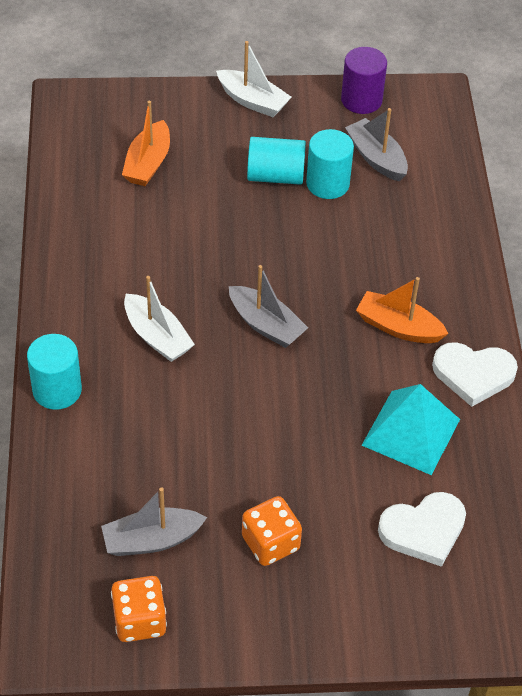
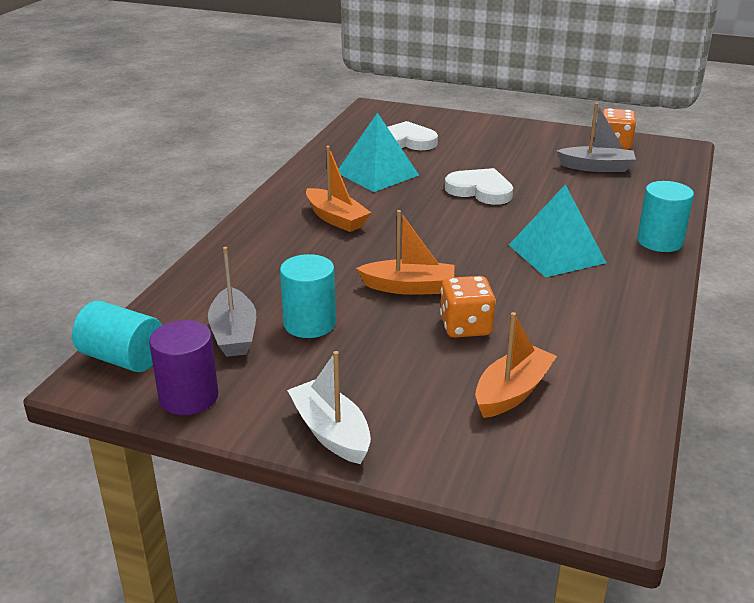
camera: 155 degrees left, 20 degrees down
white boat [124,276,195,362] -> turquoise pyramid [509,184,607,277]
grey boat [229,265,308,348] -> none
orange dice [242,496,302,566] -> orange dice moved to [440,276,496,338]
turquoise cylinder [247,137,306,185] -> turquoise cylinder moved to [72,301,162,372]
white heart [432,342,518,407] -> white heart moved to [445,168,513,205]
none -> orange boat [356,210,454,295]

